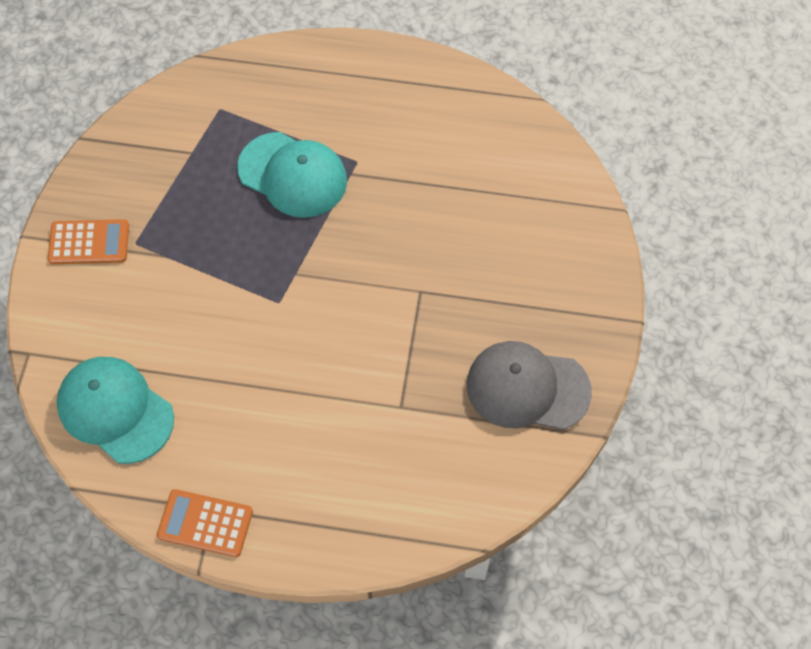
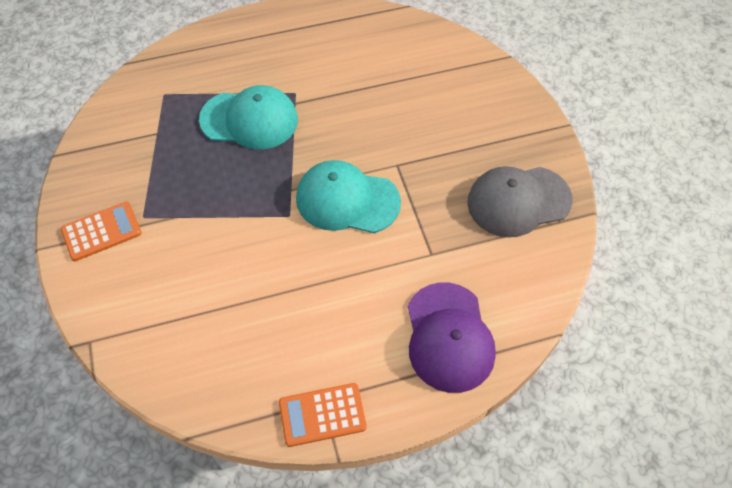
camera: 25 degrees left, 5 degrees down
turquoise cap [56,357,174,464] -> turquoise cap moved to [296,160,401,233]
none -> purple cap [408,282,496,393]

